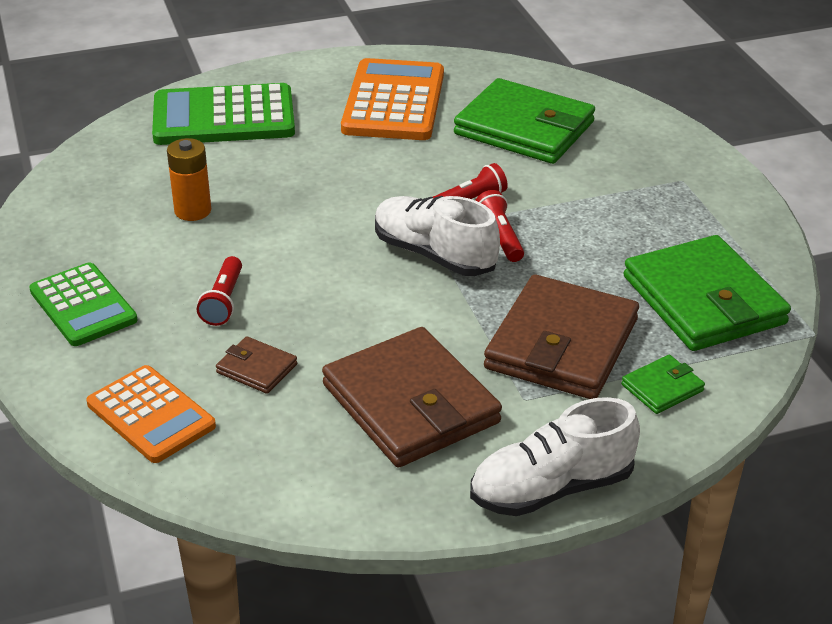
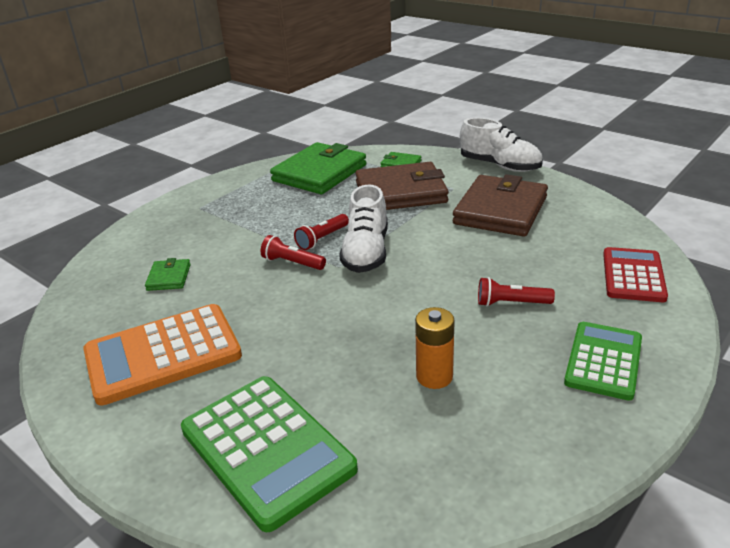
camera: 120 degrees left, 5 degrees down
orange calculator [86,365,216,463] -> red calculator [603,247,668,302]
red flashlight [197,256,242,326] -> red flashlight turned 150 degrees counterclockwise [478,277,555,306]
brown wallet [216,336,297,394] -> none
green wallet [454,78,595,164] -> green wallet [145,258,191,291], size x0.45

